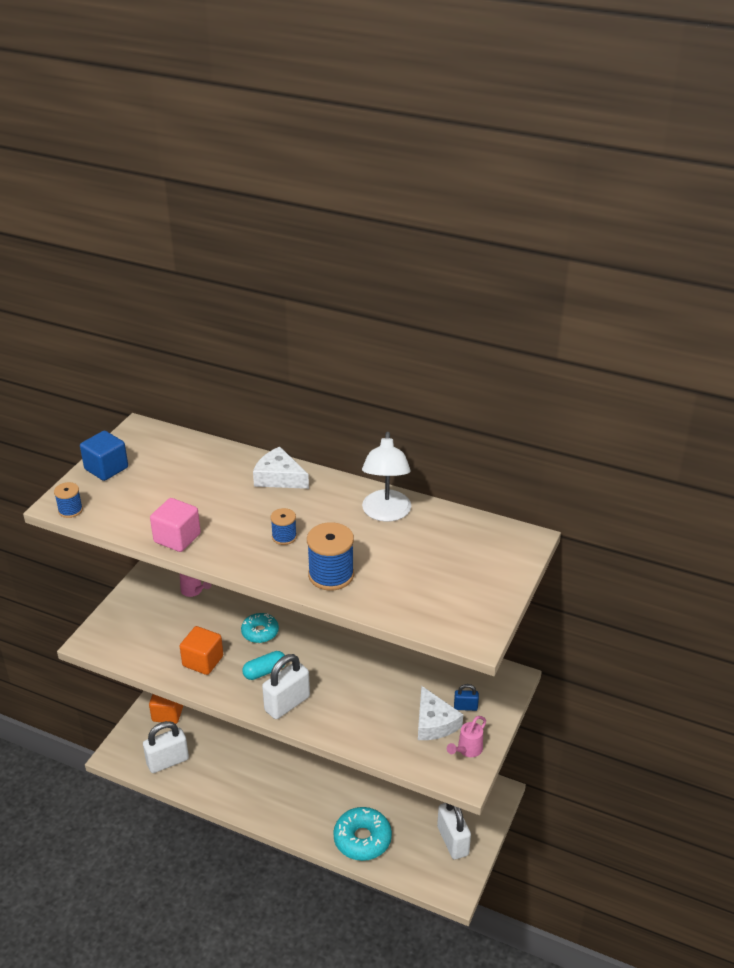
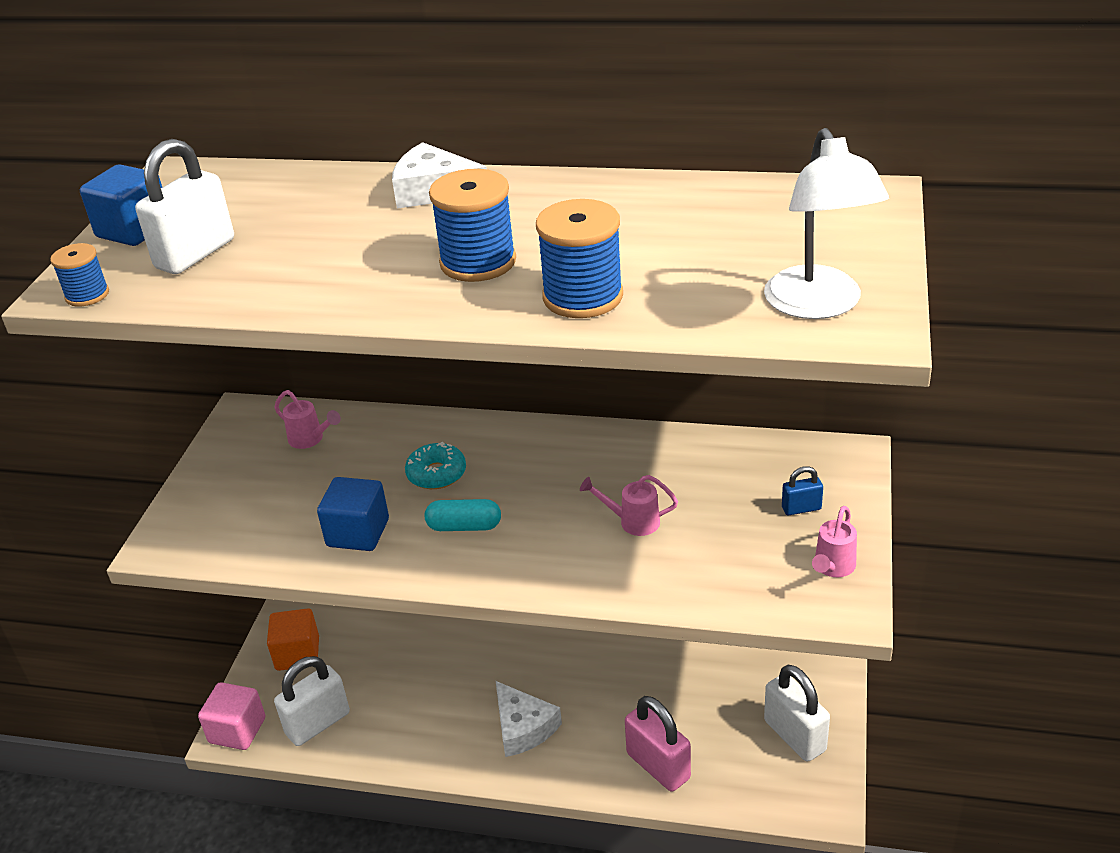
camera: 10 degrees left, 0 degrees up
pink cube [150,498,201,552] -> pink cube moved to [198,682,265,750]
orange cube [180,626,223,675] -> blue cube [317,477,389,551]
turquoise capsule [242,651,285,680] -> turquoise capsule turned 45 degrees clockwise [425,499,501,531]
white padlock [262,654,310,719] -> white padlock moved to [135,139,234,274]
blue spool [270,508,297,545] -> blue spool [429,169,516,282], size x1.77
turquoise donut [333,807,392,861] -> pink padlock [625,696,691,791]
white lamp [362,432,411,522] -> white lamp moved to [764,128,889,319]
white cheese [418,686,463,740] -> white cheese moved to [496,681,562,757]
none -> pink watering can [580,475,678,536]

